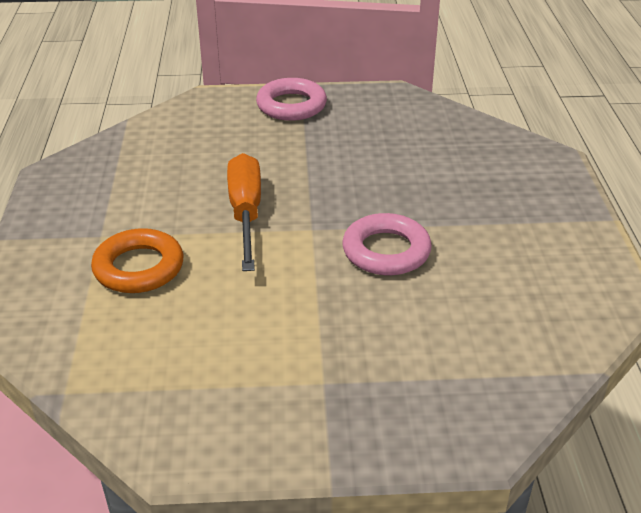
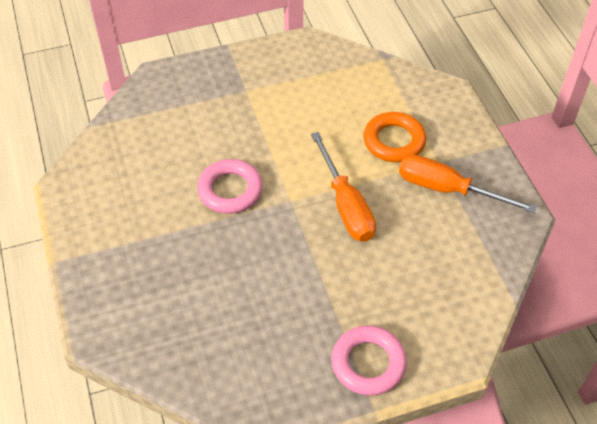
camera: 165 degrees right, 15 degrees up
none -> orange screwdriver [399,155,538,213]

